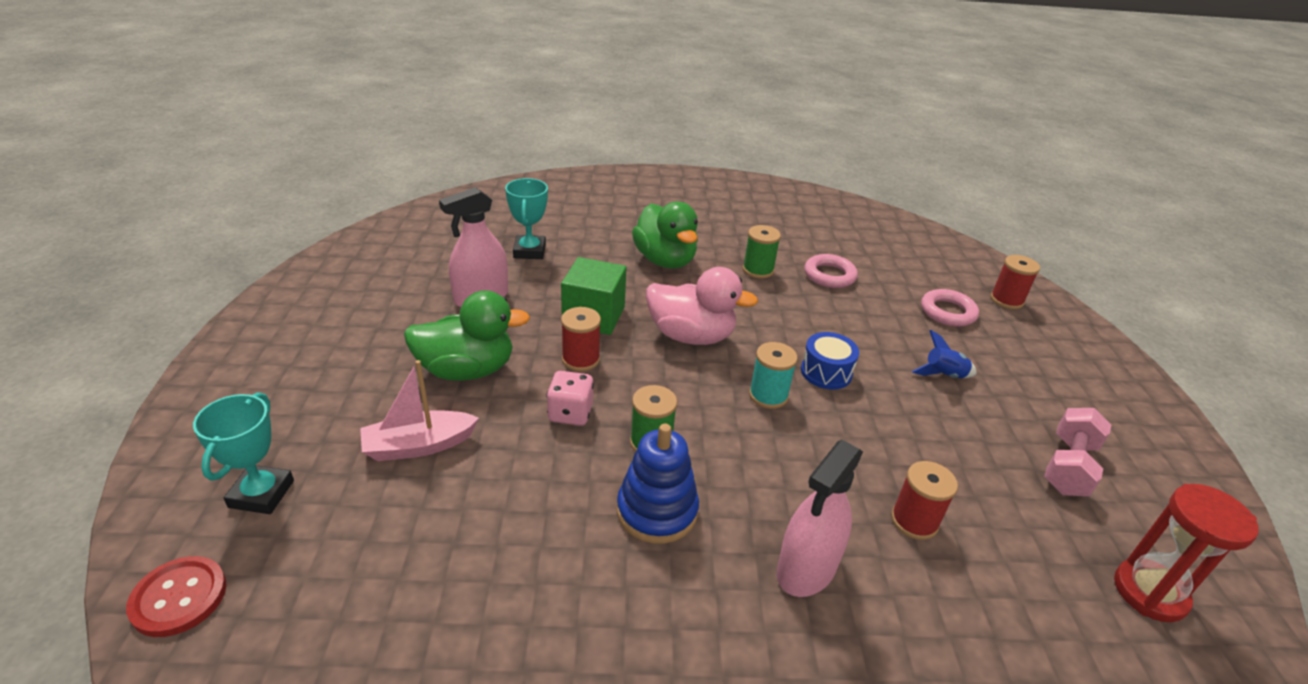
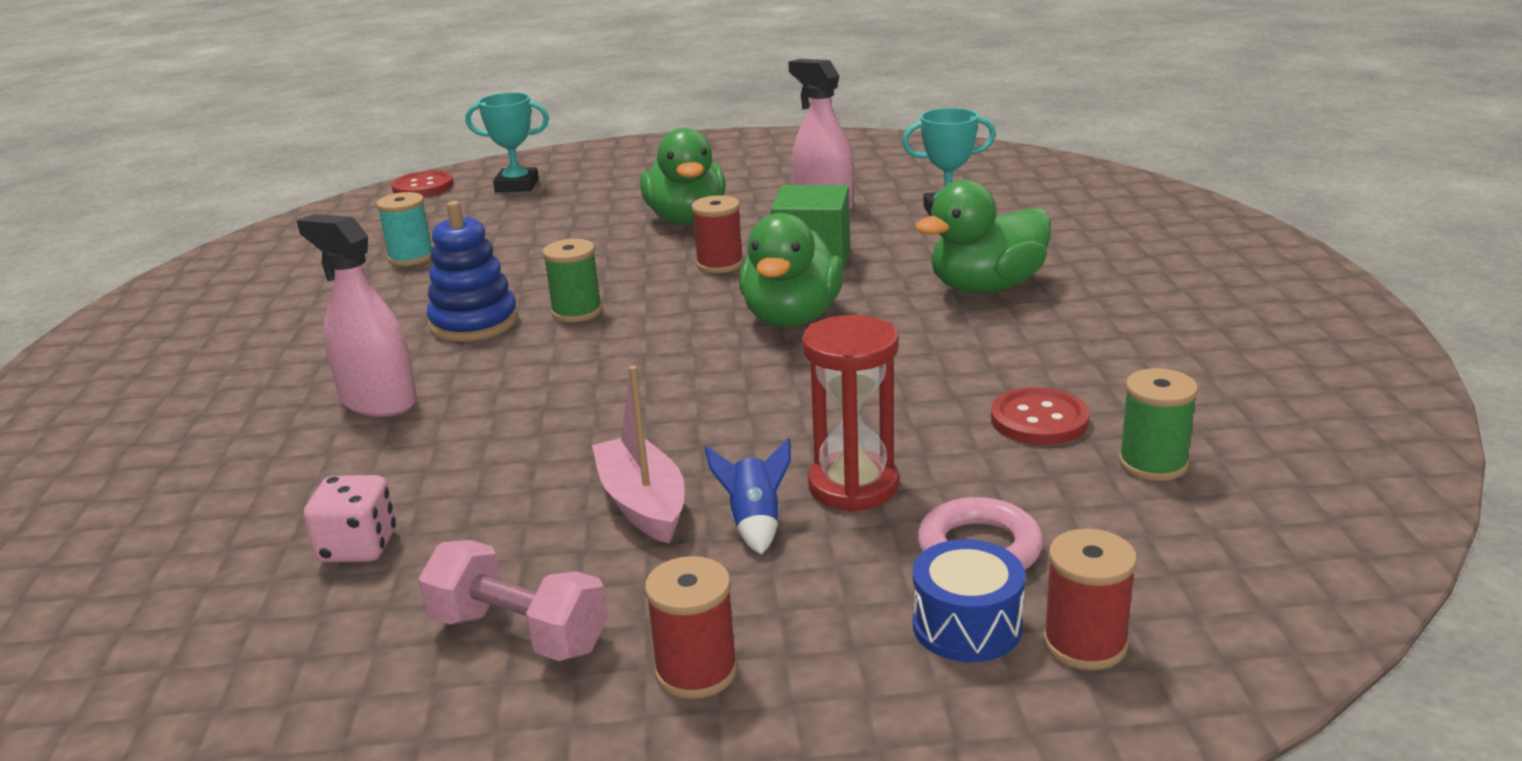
camera: 90 degrees right, 10 degrees down
pink boat [360,360,479,461] -> pink boat moved to [592,366,685,543]
pink dice [546,371,594,426] -> pink dice moved to [304,475,396,562]
pink duck [646,267,758,345] -> green duck [739,213,844,327]
green spool [743,225,781,279] -> green spool moved to [1119,368,1198,481]
turquoise spool [749,342,798,409] -> turquoise spool moved to [376,192,432,266]
blue drum [801,332,859,389] -> blue drum moved to [913,539,1025,662]
pink ring [804,254,858,288] -> red button [991,387,1090,445]
red spool [891,461,958,540] -> red spool moved to [645,556,738,699]
red hourglass [1114,484,1259,622] -> red hourglass moved to [802,315,899,512]

